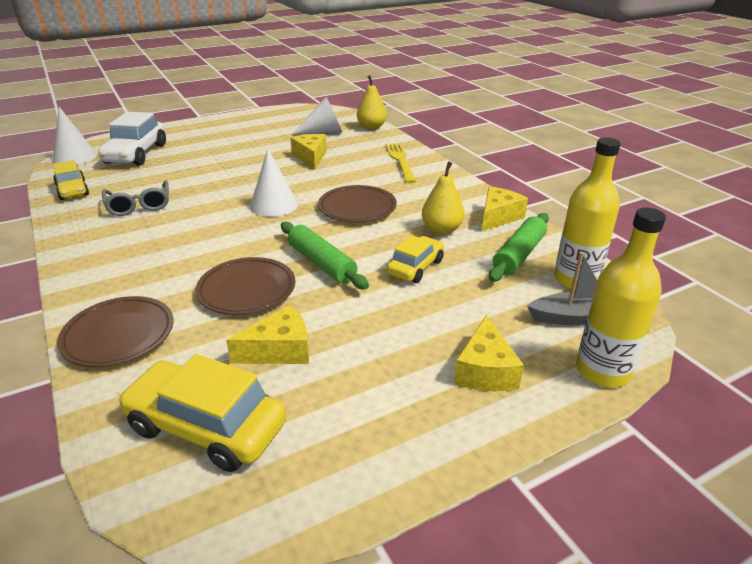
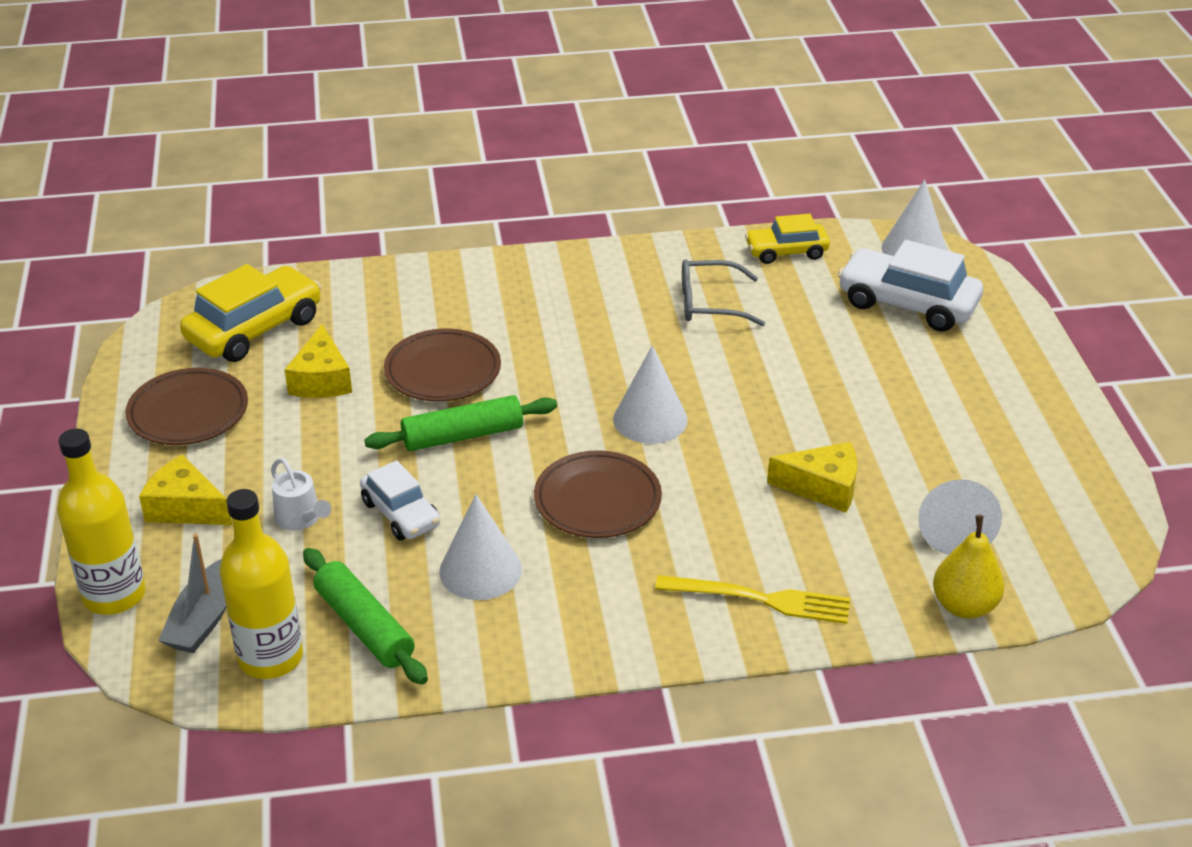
camera: 110 degrees right, 5 degrees up
brown plate [57,296,174,367] -> brown plate moved to [125,368,248,445]
yellow car [387,235,444,283] -> white car [360,460,440,541]
yellow pear [422,161,465,235] -> white cone [439,494,522,600]
yellow cheese [482,186,528,231] -> none
none -> white watering can [271,458,331,530]

